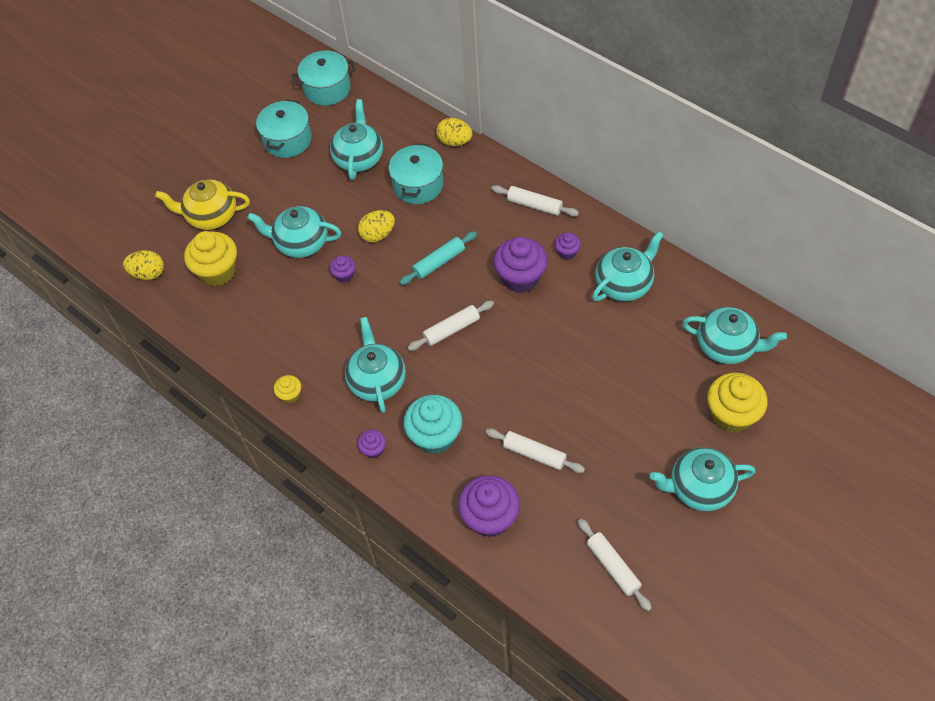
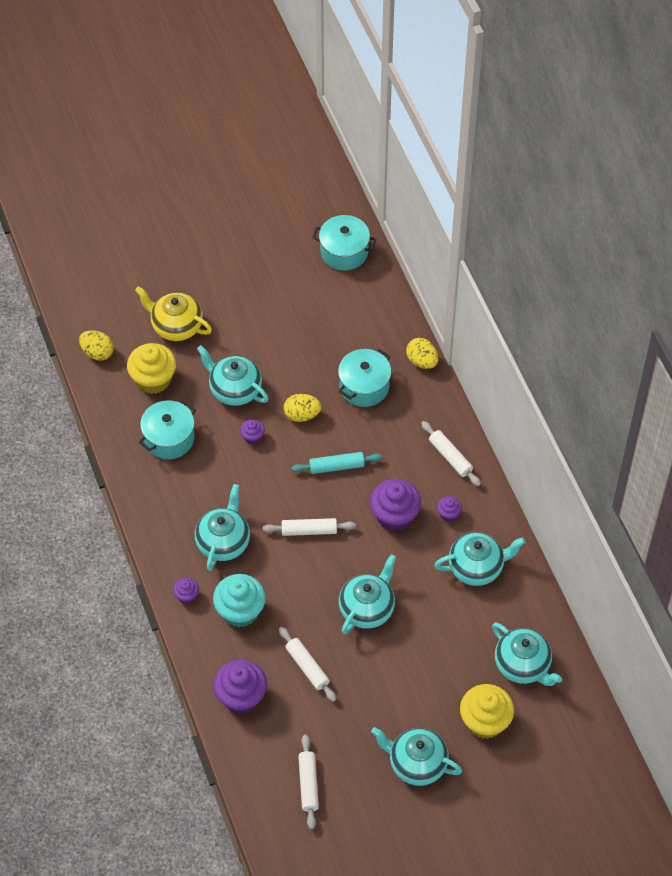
camera: 25 degrees right, 0 degrees up
turquoise pot [256,99,312,158] -> turquoise pot moved to [139,400,196,459]
yellow cupcake [274,375,301,404] -> none
turquoise teapot [330,99,383,180] -> turquoise teapot moved to [339,554,396,634]

